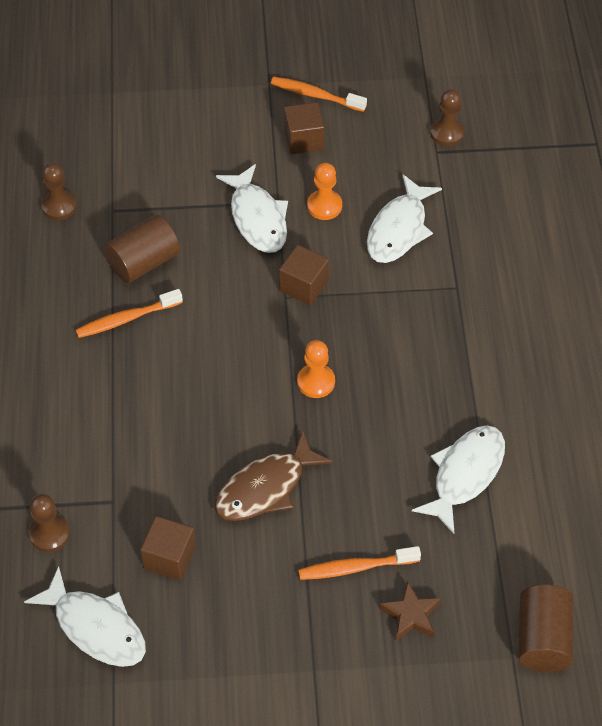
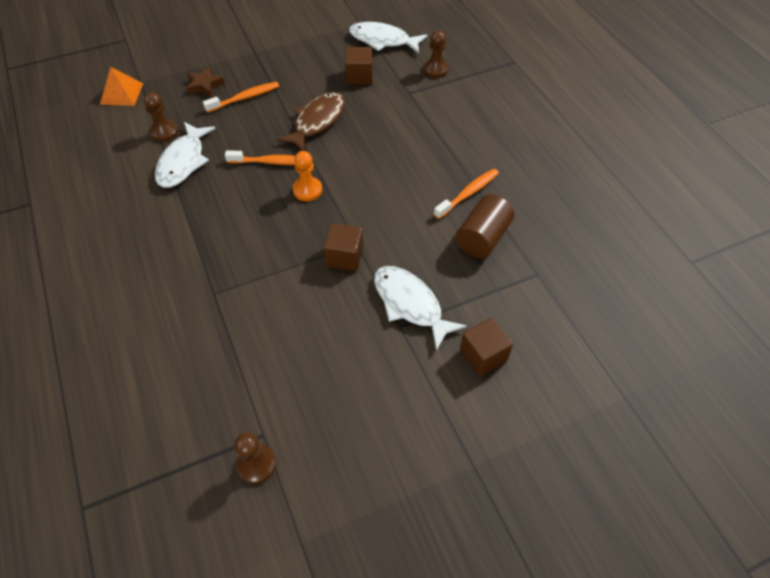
camera: 160 degrees right, 0 degrees up
brown pawn [41,163,77,220] -> brown pawn moved to [144,92,178,142]
orange toothbrush [271,77,367,112] -> orange toothbrush moved to [225,150,295,165]
brown cube [284,102,324,154] -> brown cube moved to [460,318,513,376]
orange pawn [307,163,342,220] -> none
white fish [367,175,442,263] -> none
brown cylinder [519,584,573,672] -> orange pyramid [100,67,143,106]

